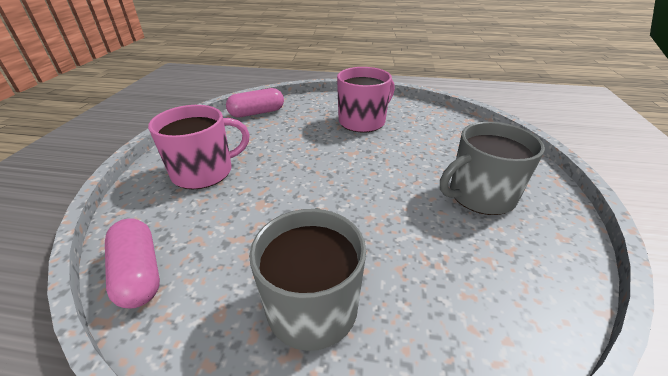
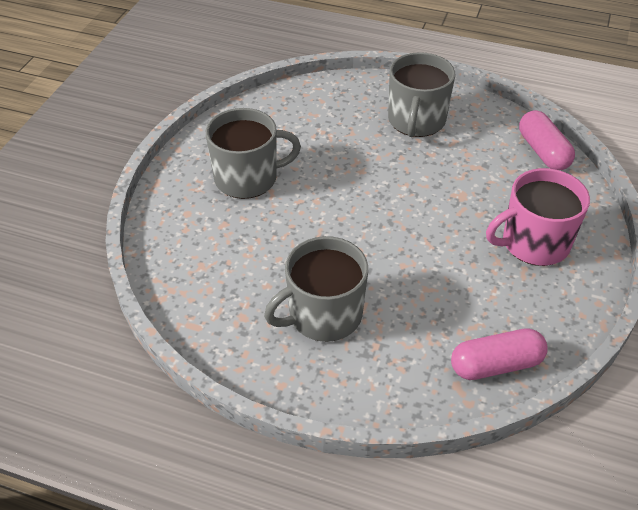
camera: 170 degrees left, 10 degrees up
pink mug [337,67,395,132] -> grey mug [264,236,368,342]

